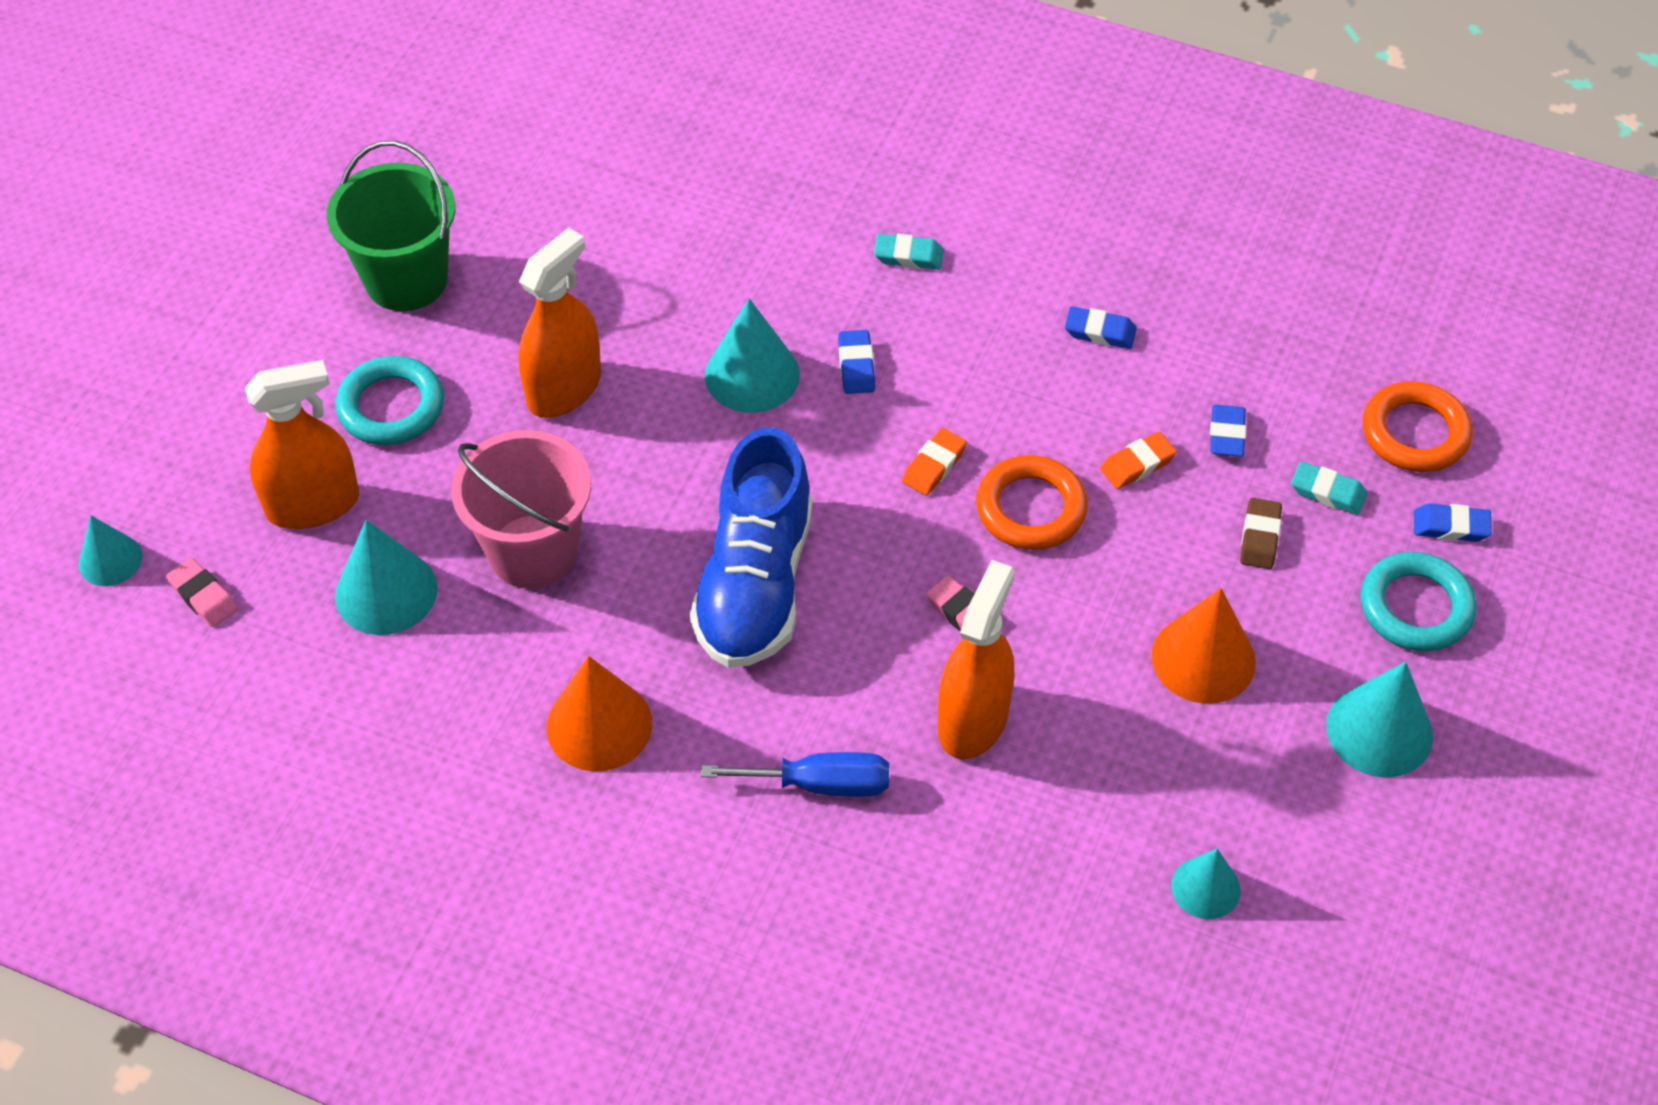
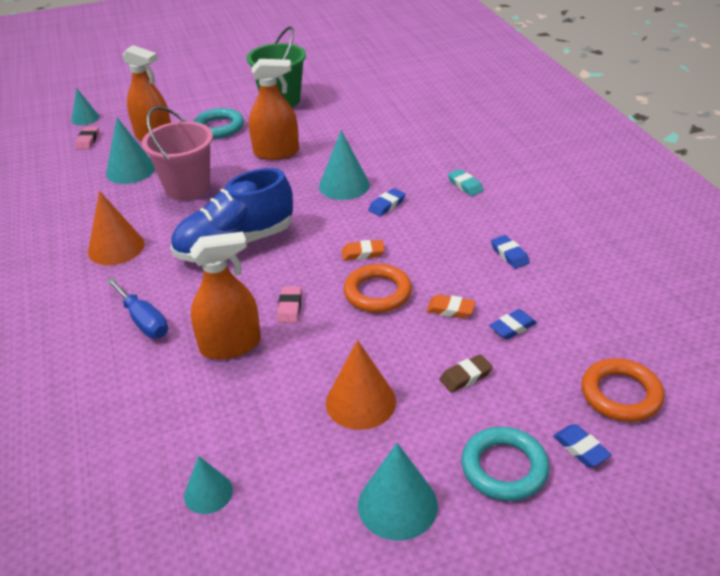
camera: 50 degrees right, 15 degrees down
turquoise eraser [1291,462,1367,515] -> none

